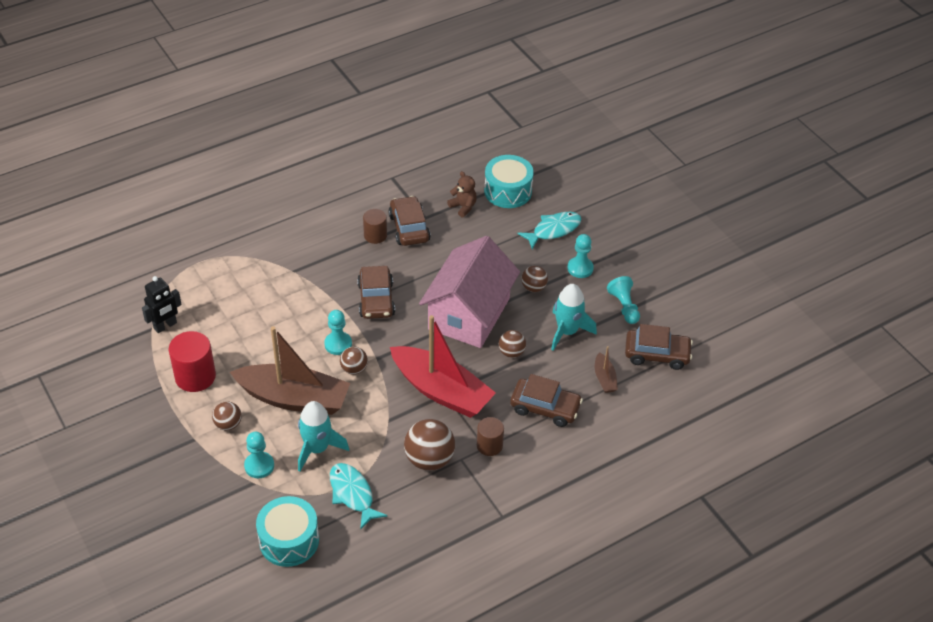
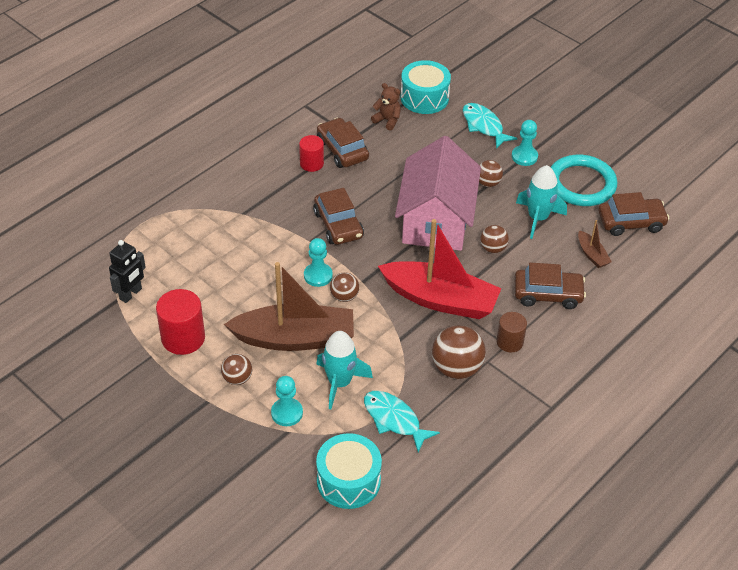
camera: 15 degrees left, 0 degrees up
brown cylinder [363,209,387,244] -> red cylinder [299,135,324,172]
turquoise fish [518,212,582,249] -> turquoise fish turned 75 degrees counterclockwise [463,103,518,149]
turquoise pawn [607,276,640,324] -> turquoise ring [551,155,617,206]

